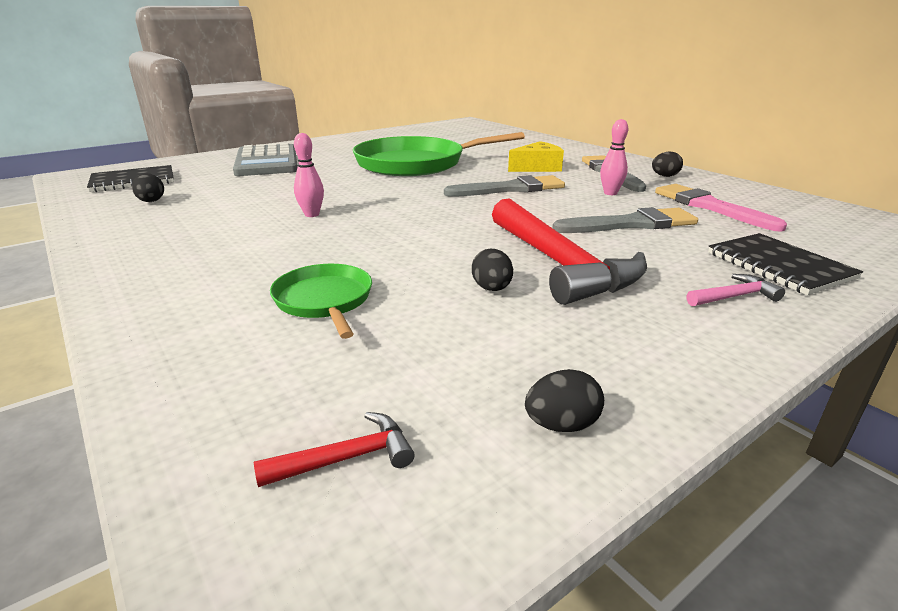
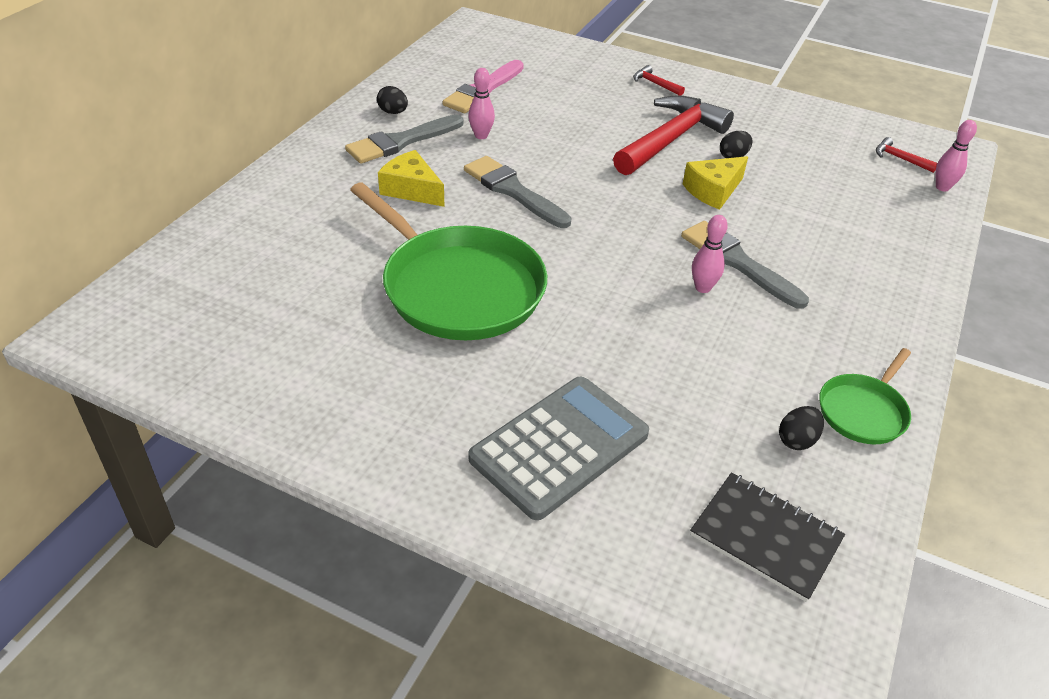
camera: 120 degrees left, 15 degrees up
green pan [270,264,372,339] -> green pan moved to [819,348,911,444]
black egg [525,369,604,432] -> none
grey brush [553,207,698,233] -> grey brush moved to [681,221,809,309]
pink hammer [687,274,785,306] -> red hammer [633,65,685,96]
black notebook [708,233,863,295] -> none
none -> yellow cheese [683,156,748,210]
none -> pink bowling pin [936,120,977,192]

